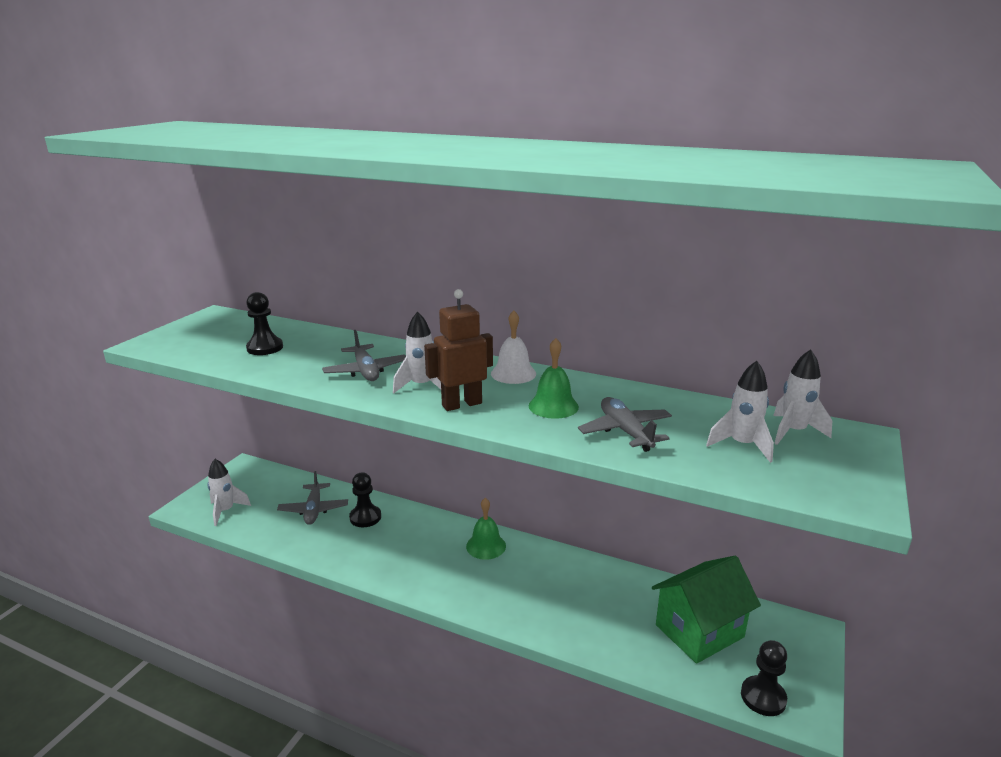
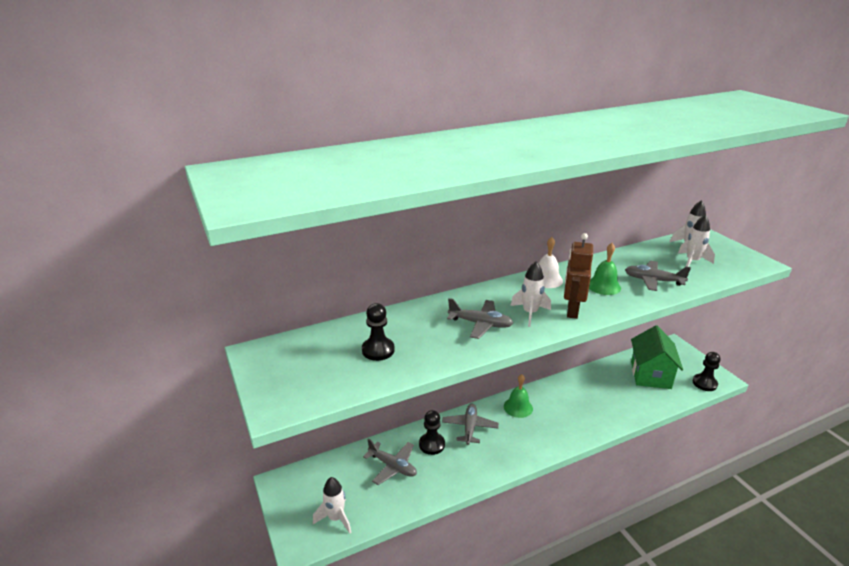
camera: 50 degrees left, 5 degrees up
none -> grey plane [442,404,499,445]

